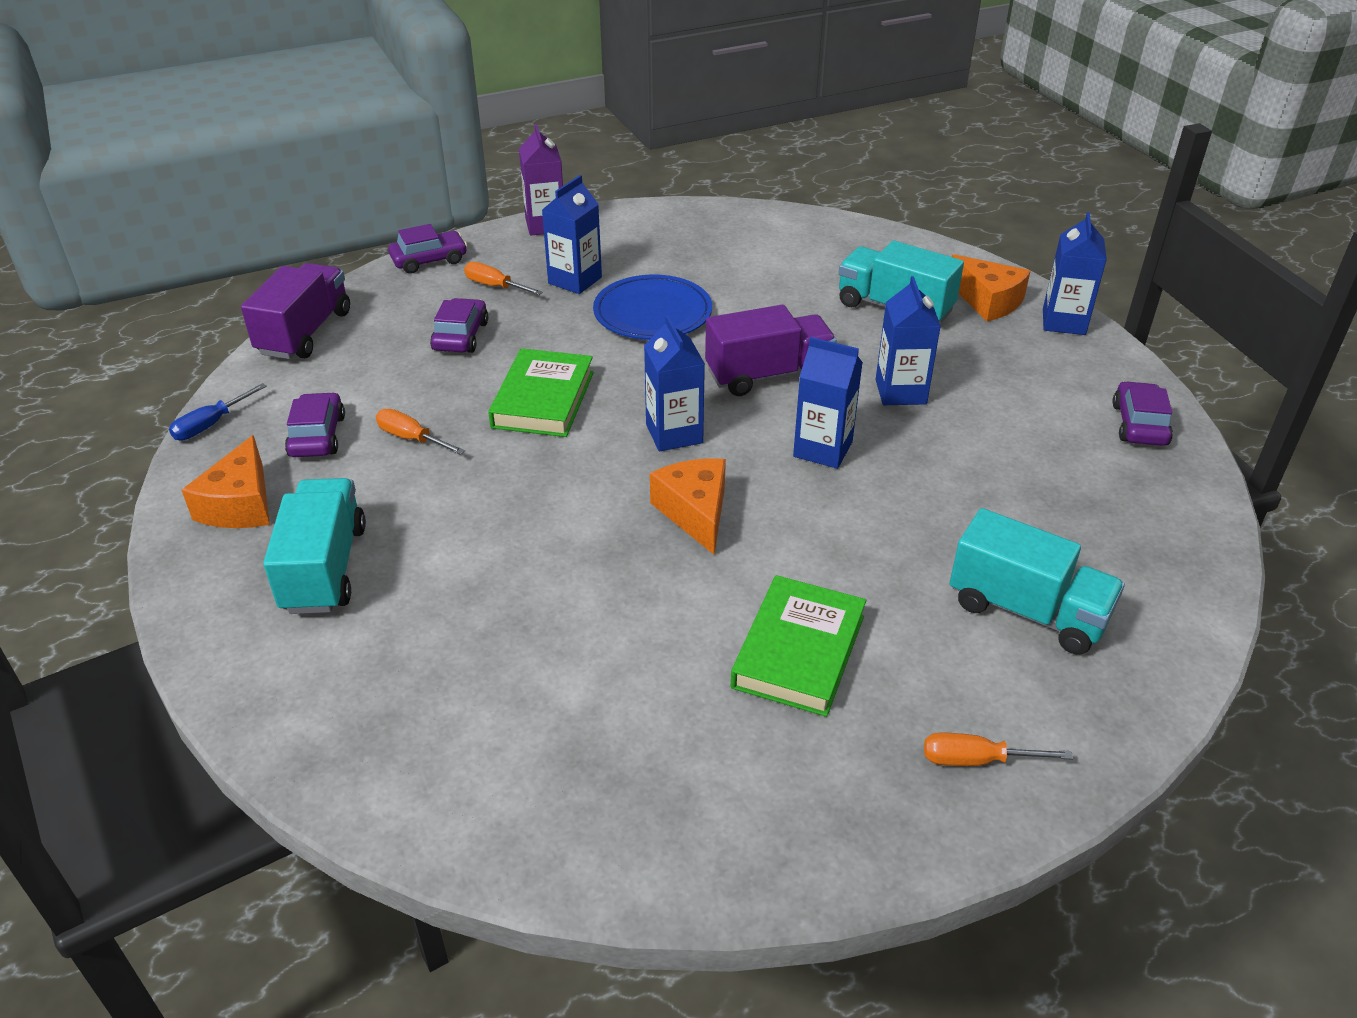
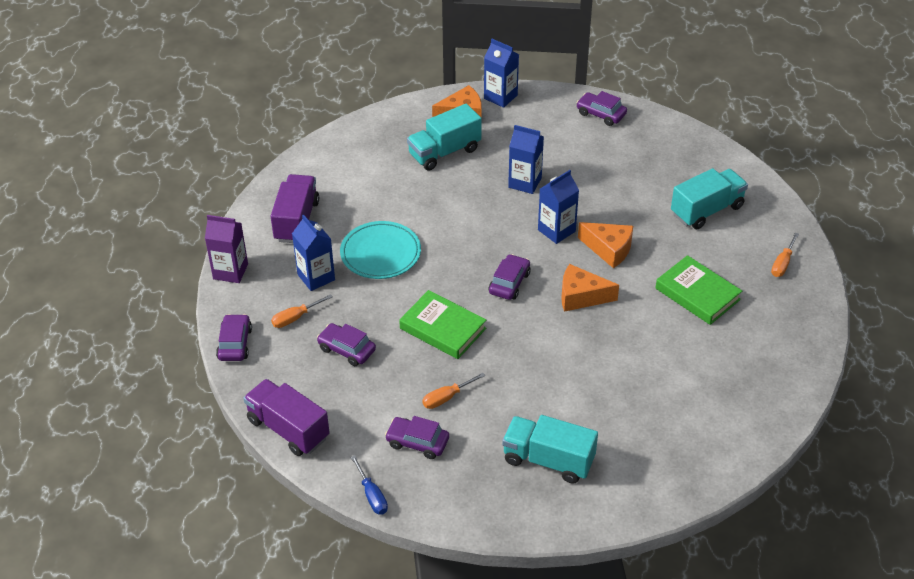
camera: 65 degrees left, 5 degrees up
orange cheese [181,435,270,528] -> orange cheese moved to [578,222,633,268]
blue plate [593,275,712,340] -> turquoise plate [340,221,421,279]
blue carton [644,315,705,451] -> purple car [489,254,530,300]
purple truck [705,305,837,396] -> purple truck moved to [271,174,319,243]

